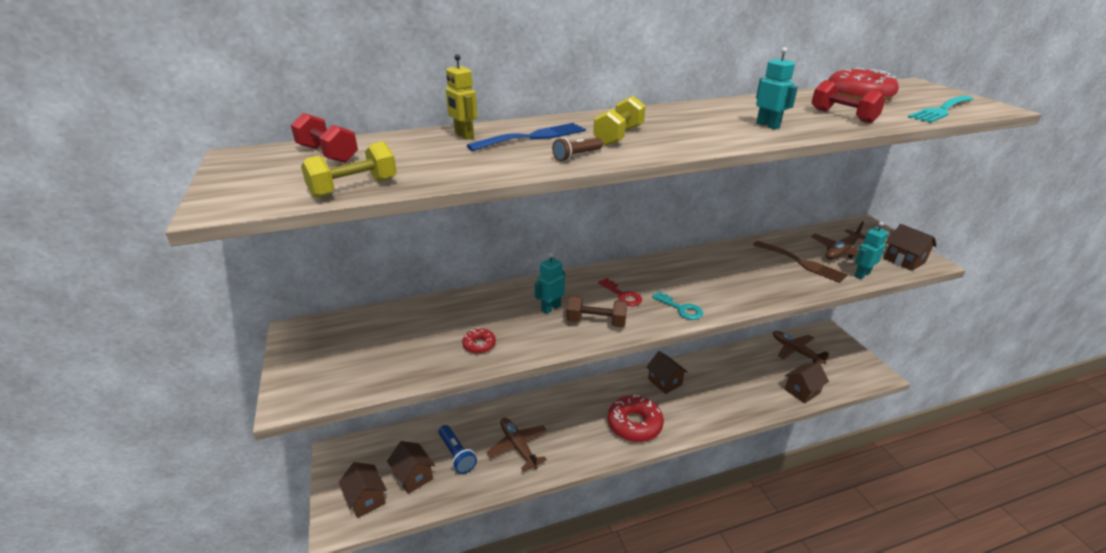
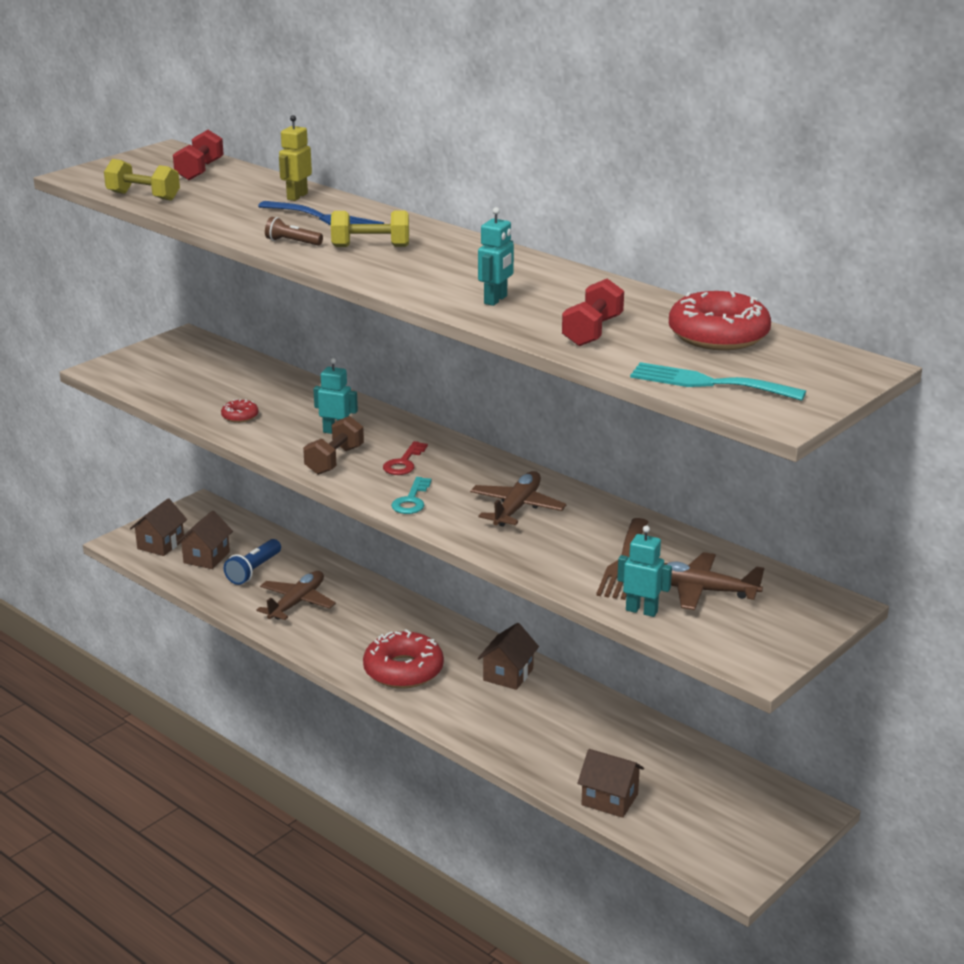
camera: 60 degrees right, 5 degrees down
brown dumbbell [566,295,627,327] -> brown dumbbell turned 45 degrees clockwise [303,416,364,475]
brown plane [773,331,830,364] -> brown plane moved to [470,471,566,527]
brown house [884,224,936,271] -> none

